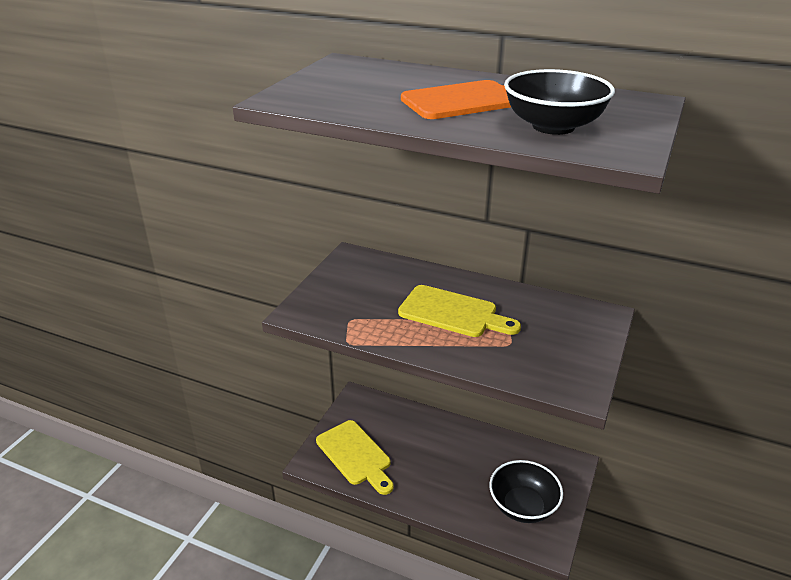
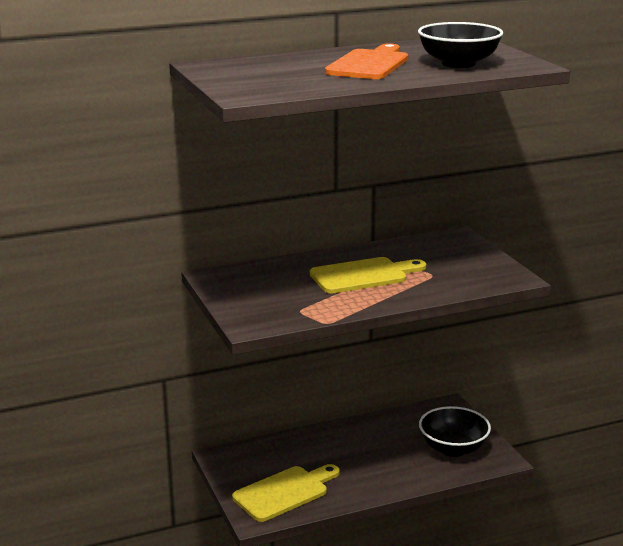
camera: 45 degrees left, 10 degrees down
yellow cutting board [316,420,394,495] -> yellow cutting board turned 45 degrees counterclockwise [232,464,339,522]

